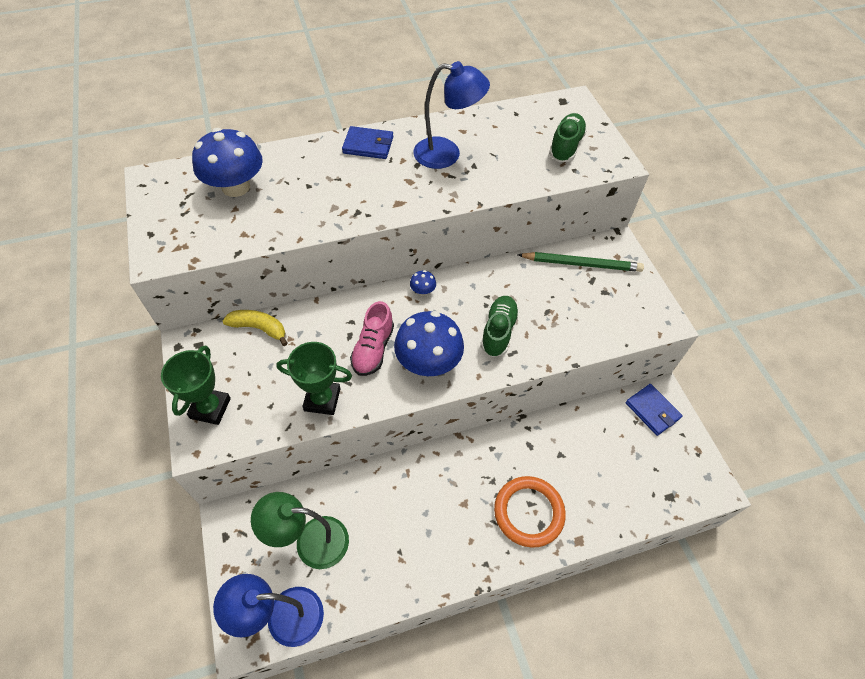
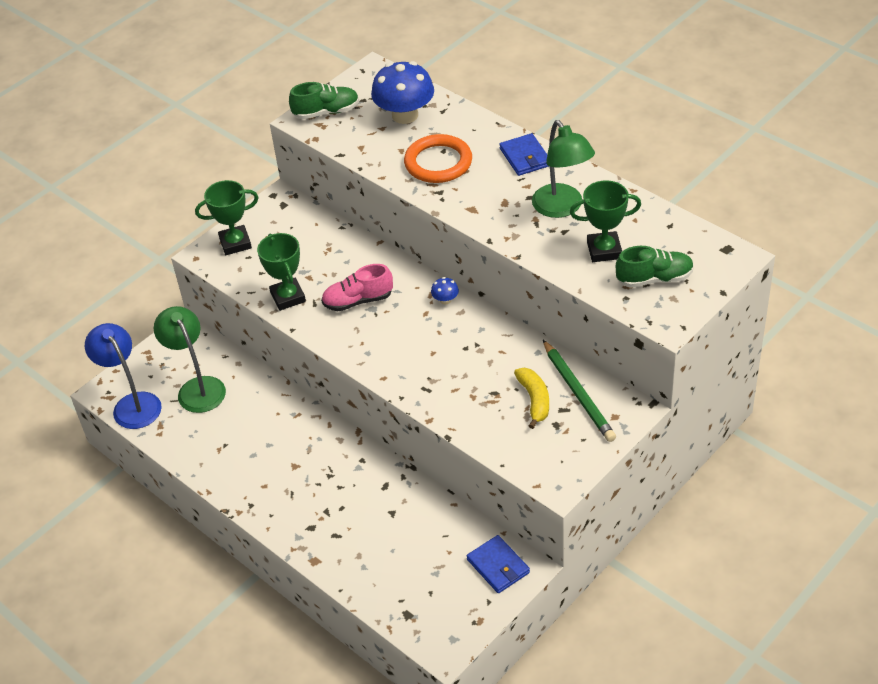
camera: 65 degrees right, 10 degrees down
yellow banana [223,310,288,346] -> yellow banana moved to [514,368,549,429]
blue mushroom [394,311,464,376] -> none
blue lamp [413,61,490,169] -> green lamp [532,120,595,218]
green shoe [481,296,519,357] -> green shoe moved to [289,82,359,119]
orange ring [494,476,566,548] -> orange ring moved to [404,134,472,183]
blue wallet [626,384,683,436] -> blue wallet turned 60 degrees counterclockwise [467,535,530,593]
none -> green trophy [570,180,641,262]

